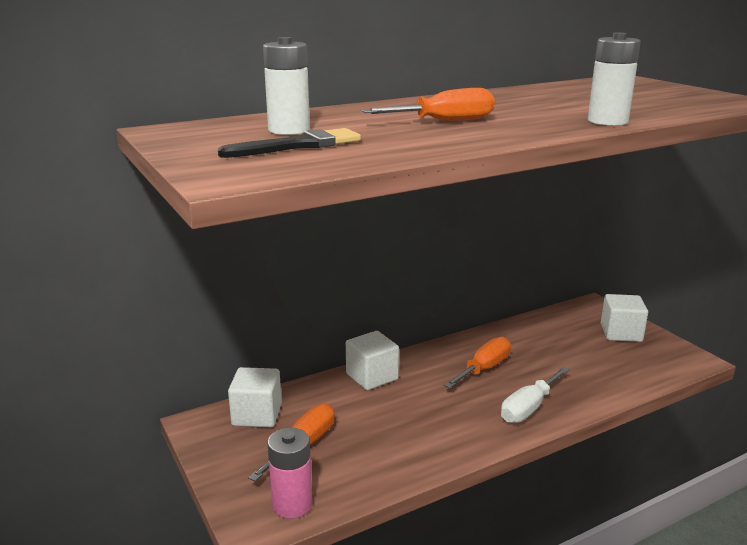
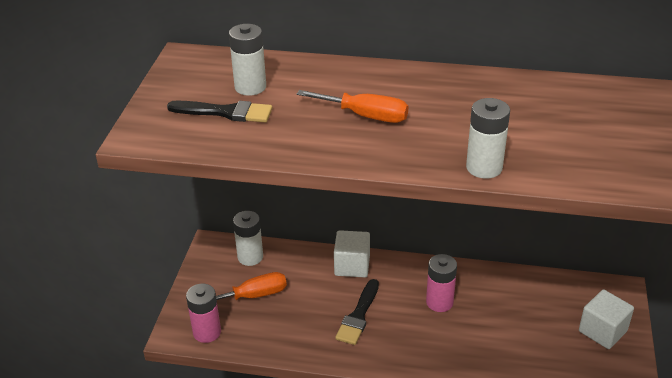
camera: 40 degrees right, 15 degrees up
white cube [228,367,282,427] -> white battery [233,211,263,266]
orange screwdriver [444,337,511,388] -> pink battery [426,254,457,312]
white screwdriver [501,367,570,423] -> none
none -> black brush [335,279,379,345]

